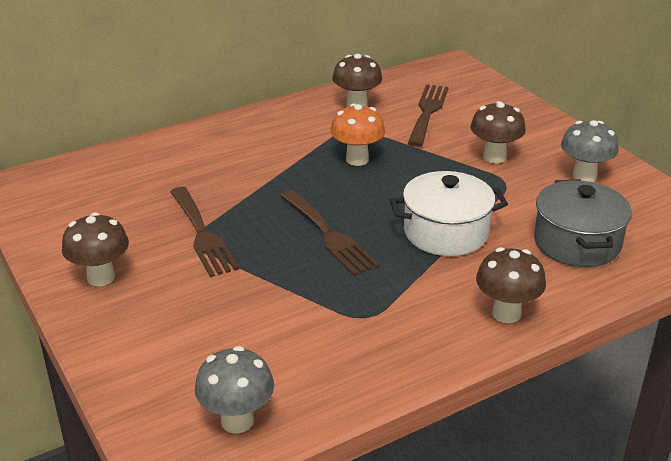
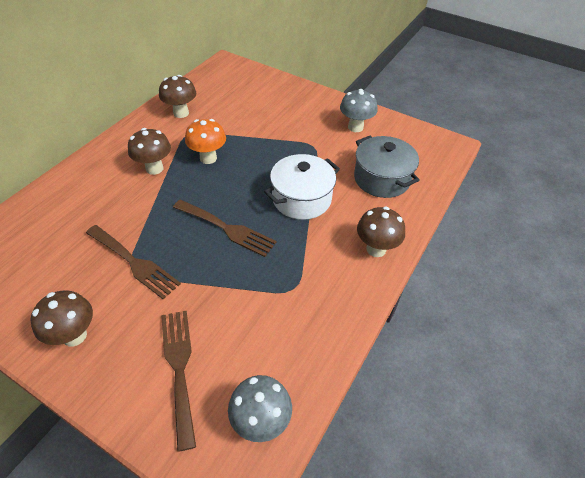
camera: 30 degrees left, 15 degrees up
brown fork [408,84,449,147] -> brown fork moved to [161,311,196,452]
brown mushroom [470,101,526,163] -> brown mushroom moved to [128,128,171,175]

